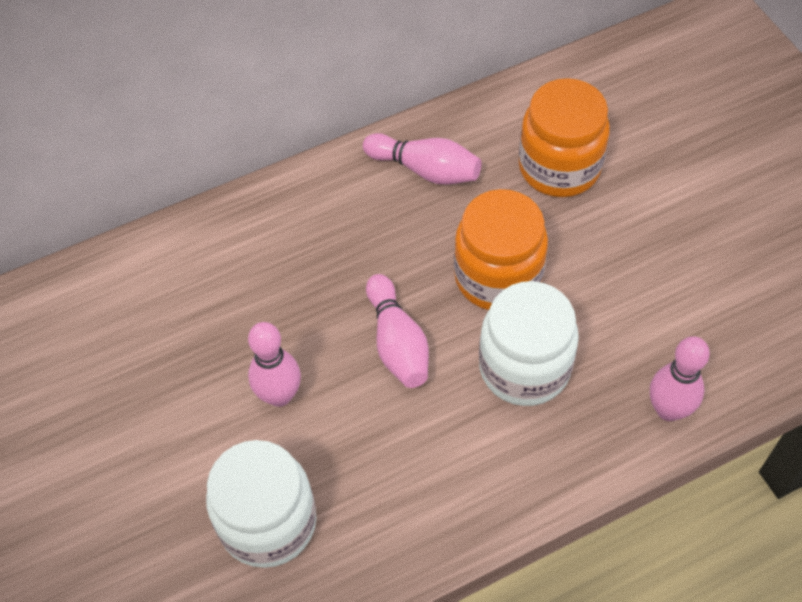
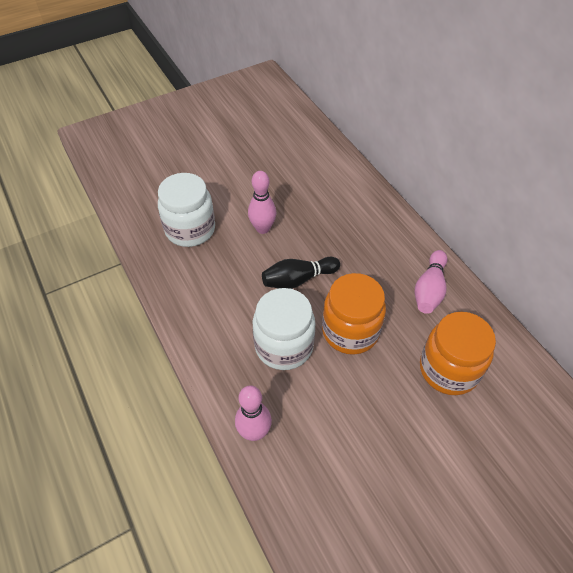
camera: 85 degrees right, 5 degrees down
pink bowling pin [366,274,429,388] -> black bowling pin [262,257,340,289]

